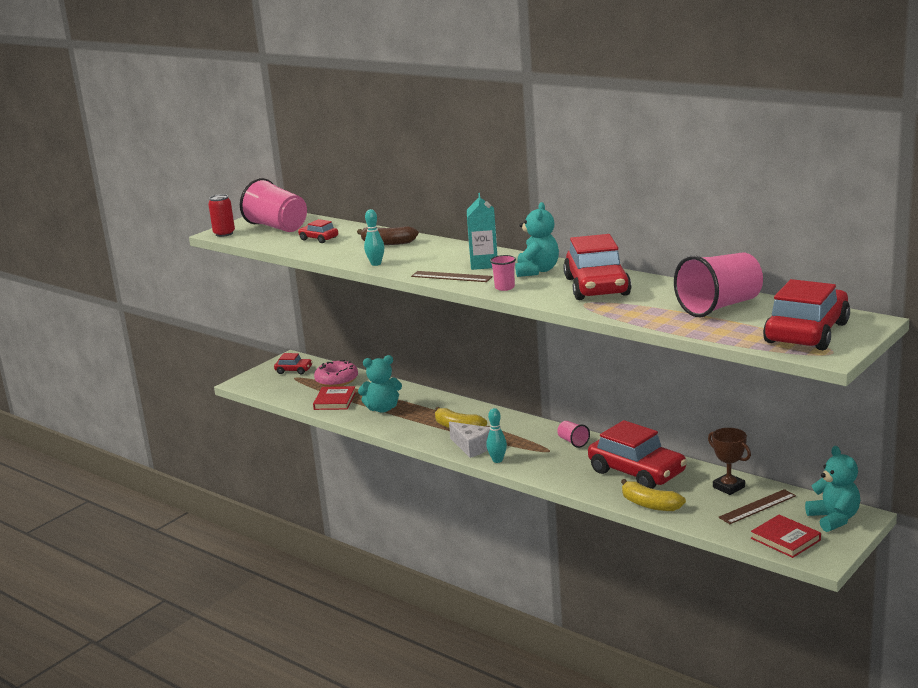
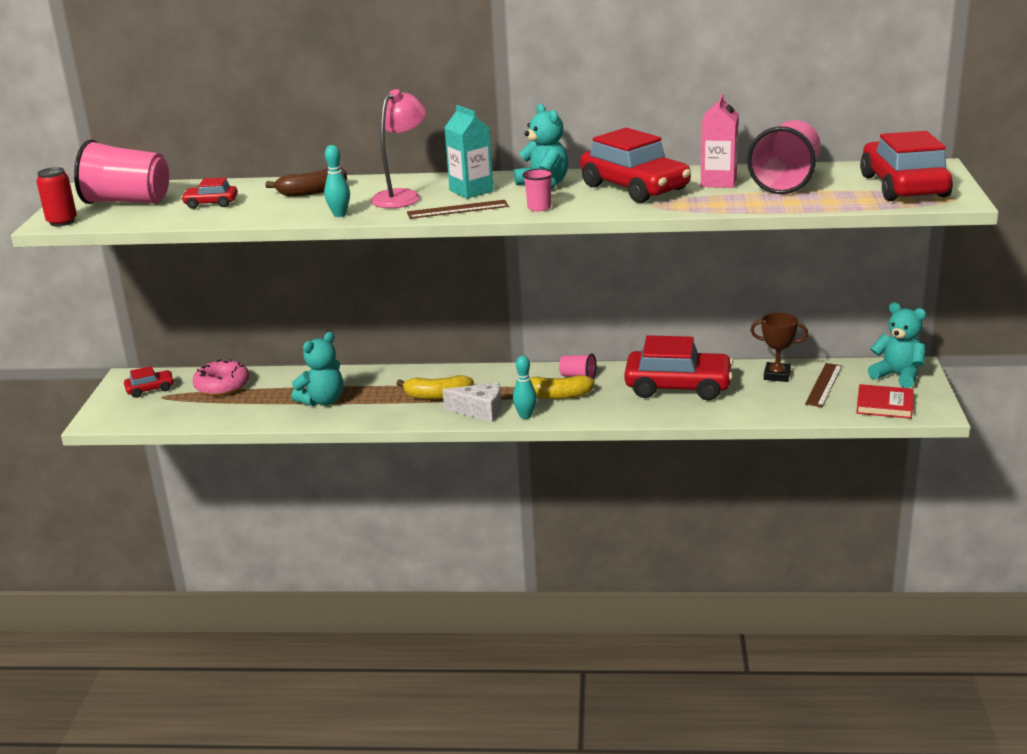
camera: 35 degrees left, 5 degrees up
red book [313,386,356,410] -> none
yellow banana [621,479,686,511] -> yellow banana moved to [516,375,594,399]
none -> pink lamp [371,89,427,208]
none -> pink carton [701,93,739,188]

